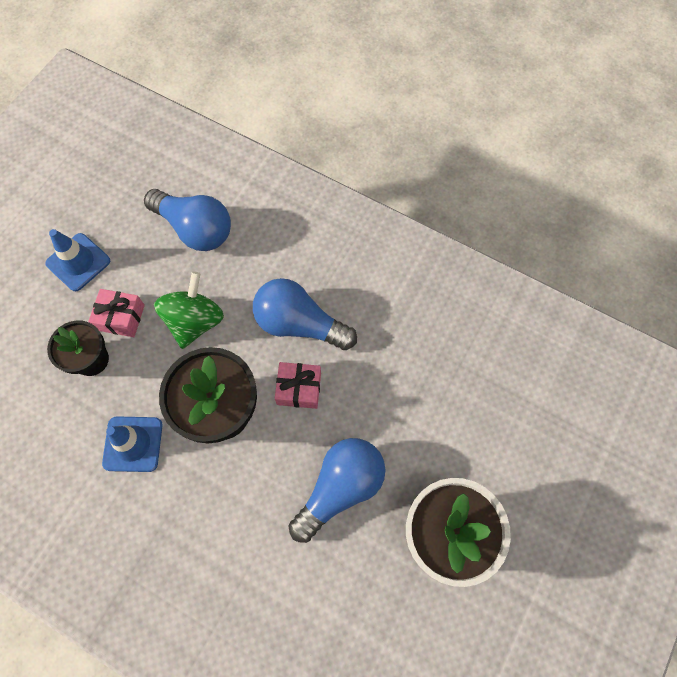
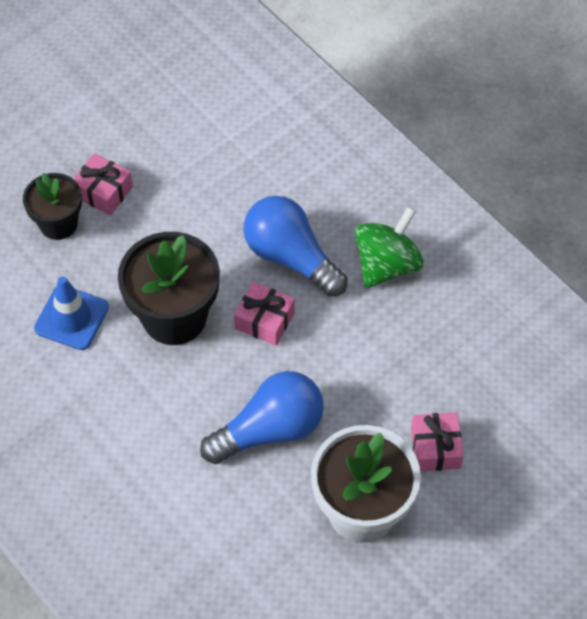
camera: 20 degrees right, 10 degrees down
blue traffic cone [45,229,110,291] -> none
blue light bulb [144,189,231,251] -> none
green spinning top [154,271,224,349] -> green spinning top moved to [355,207,424,288]
none -> pink gift [411,412,464,471]

